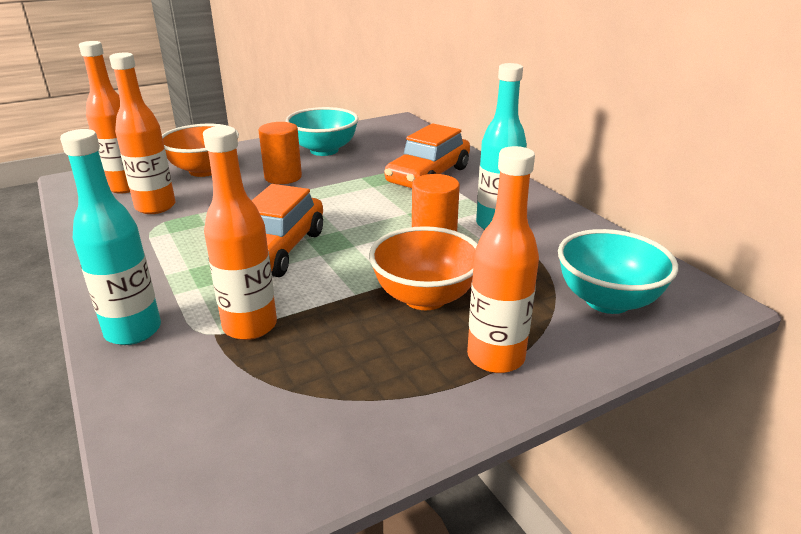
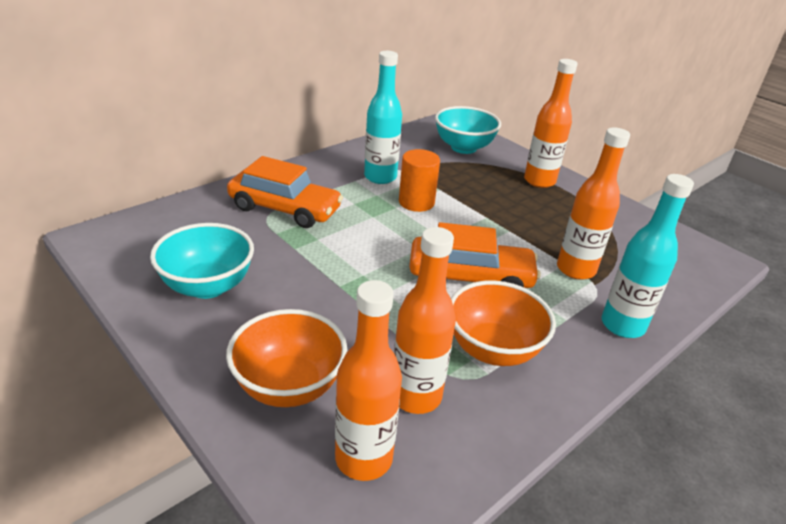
camera: 105 degrees left, 5 degrees up
orange cylinder [259,122,302,184] -> none
orange bowl [369,226,477,310] -> orange bowl moved to [451,280,556,366]

